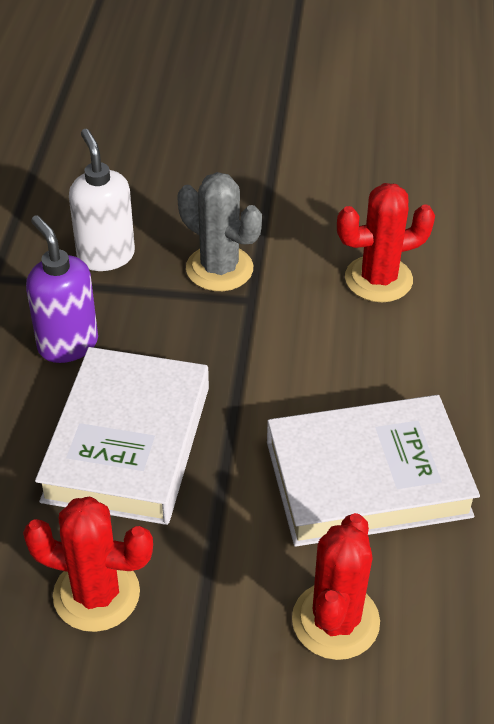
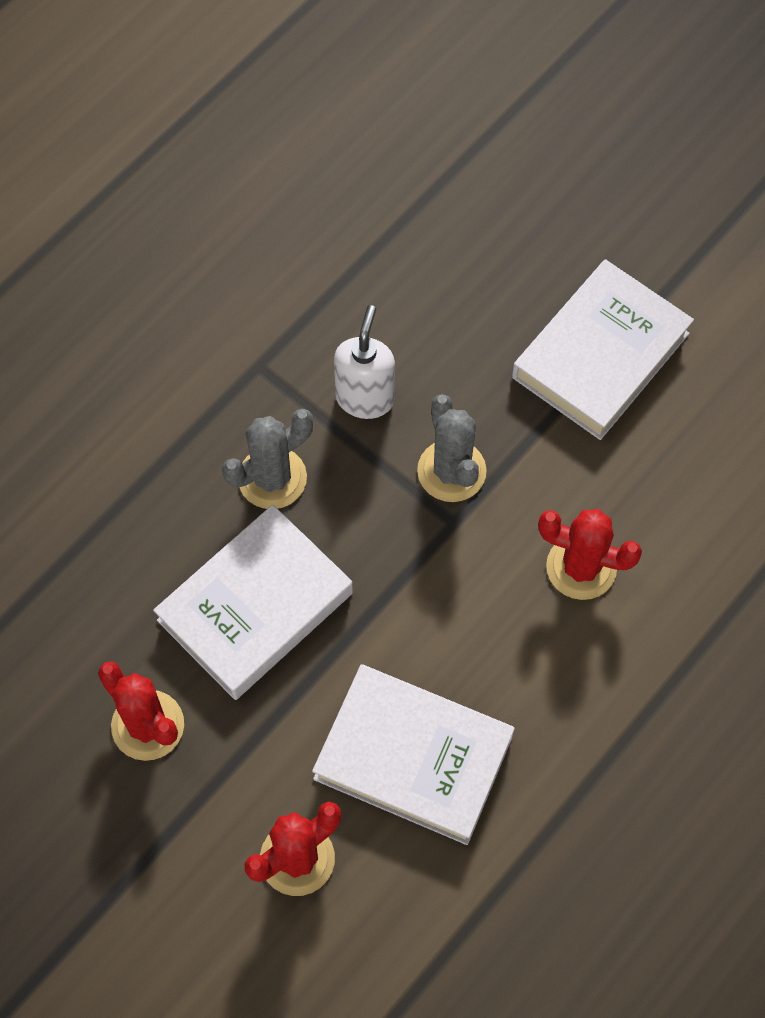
camera: 35 degrees right, 20 degrees up
purple soap dispenser [26,215,98,363] -> grey cactus [222,409,313,509]
none -> white book [512,259,694,440]

